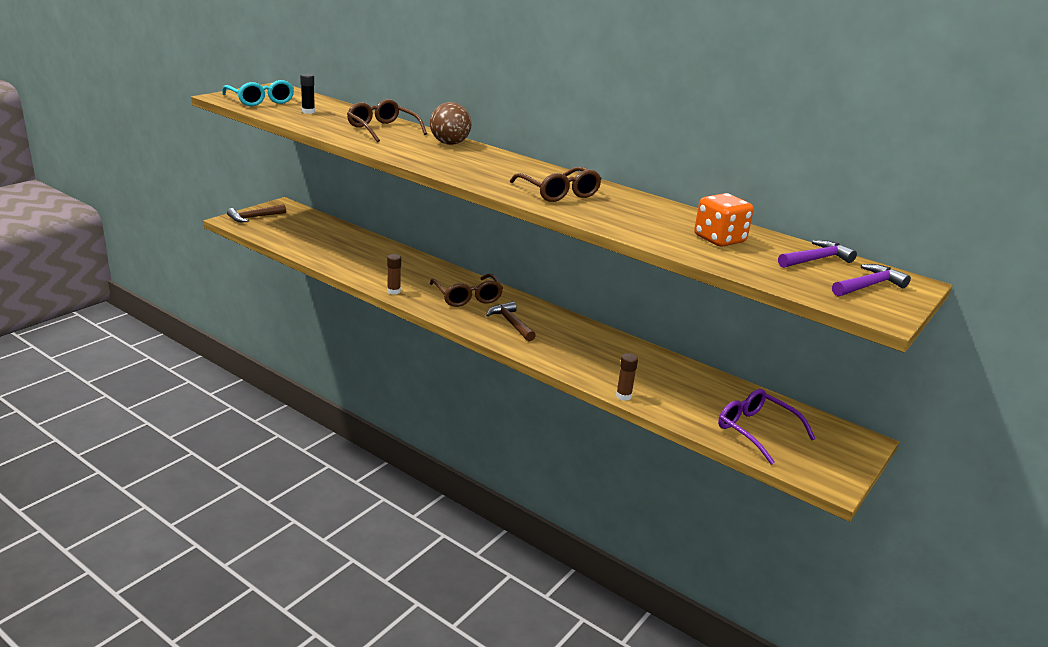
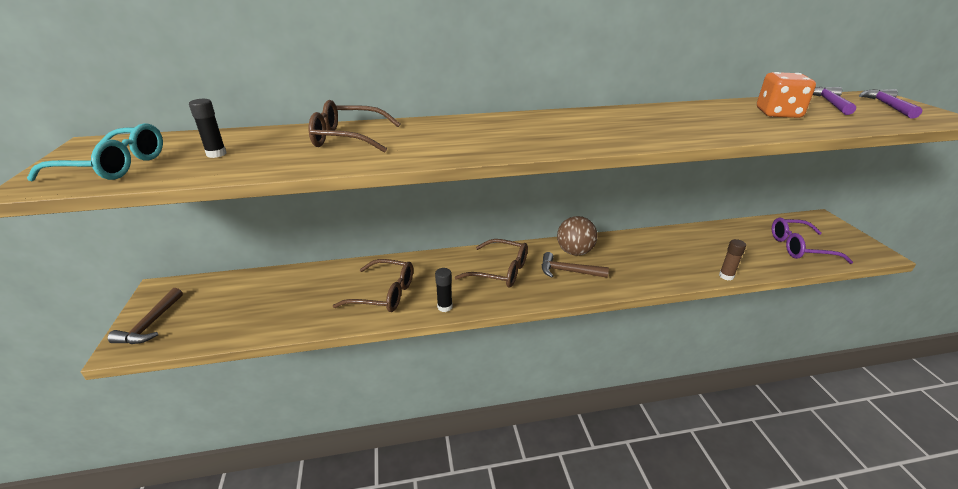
camera: 45 degrees left, 5 degrees up
brown glue stick [387,254,401,295] -> black glue stick [435,268,453,312]
brown ball [430,102,471,145] -> brown ball moved to [557,216,598,256]
brown glasses [509,167,602,202] -> brown glasses moved to [333,259,413,312]

